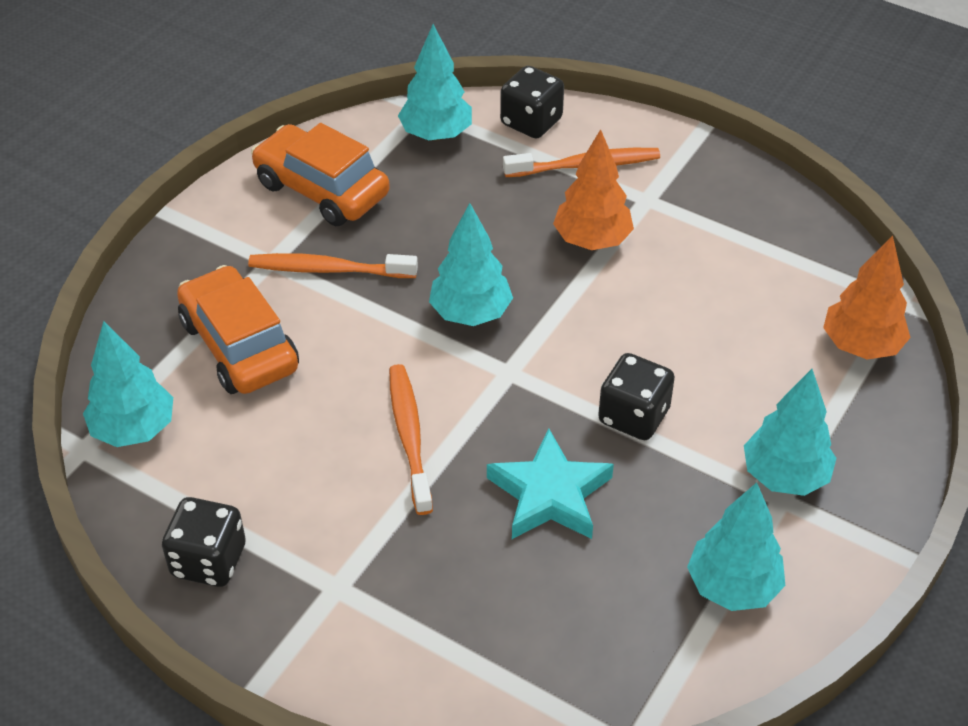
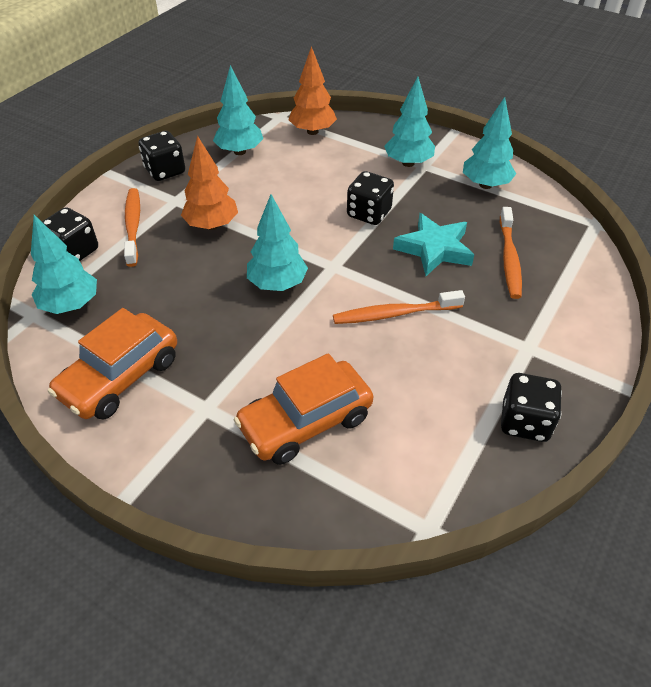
camera: 90 degrees left, 0 degrees up
turquoise tree [83,321,173,447] -> turquoise tree moved to [213,65,263,155]
orange toothbrush [248,253,418,278] -> orange toothbrush moved to [500,207,522,299]
none -> black dice [138,131,185,181]

